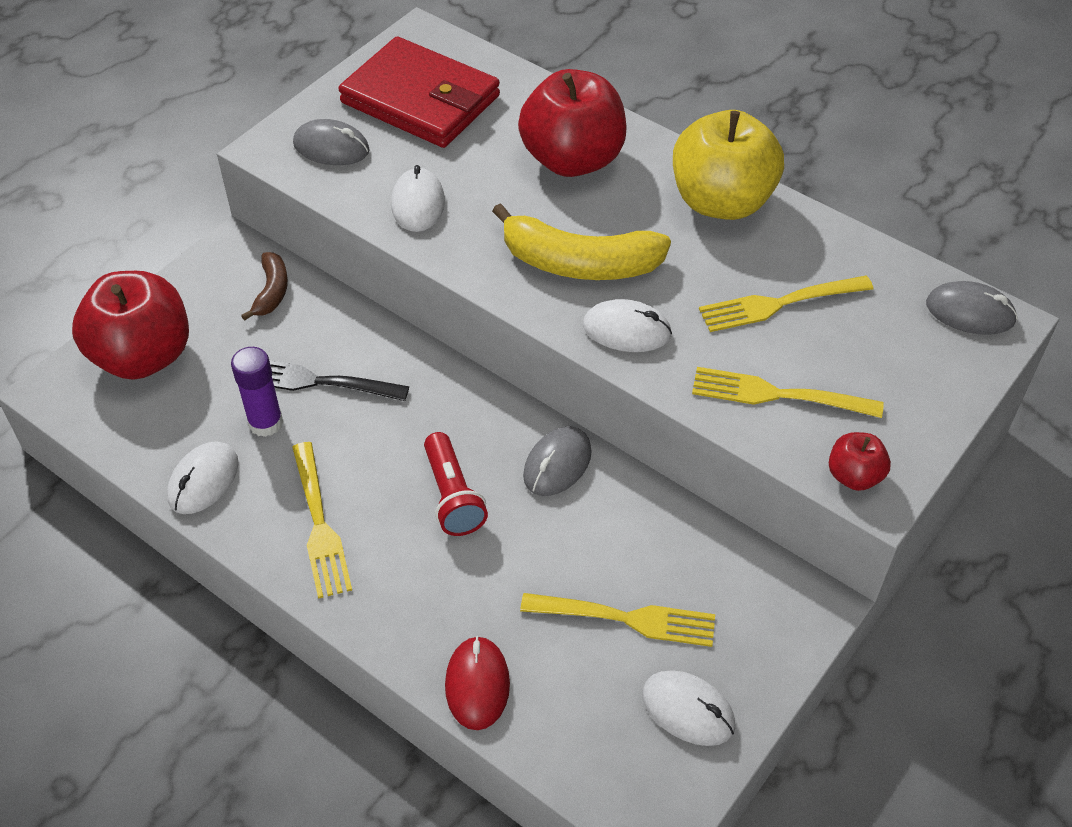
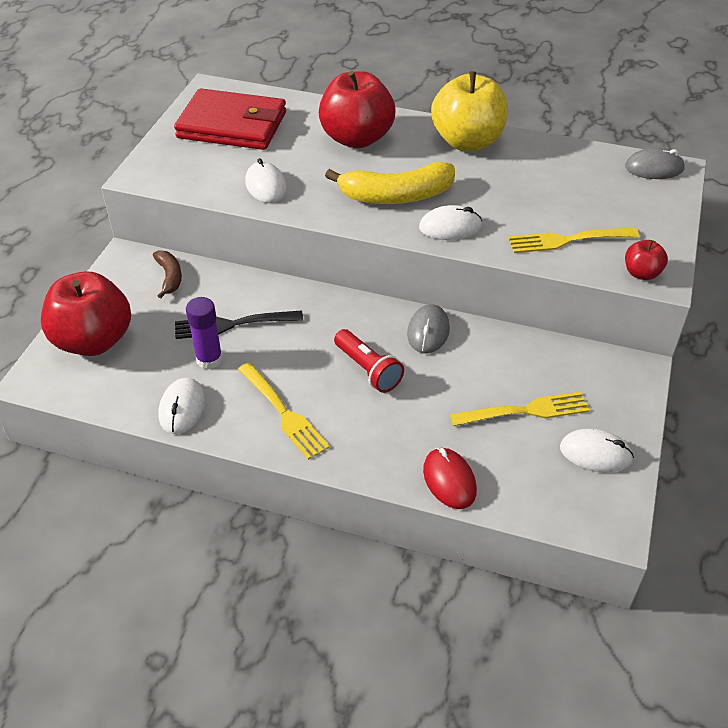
camera: 20 degrees left, 5 degrees down
grey mouse [293,119,370,165] -> none
yellow fork [699,275,873,332] -> none

